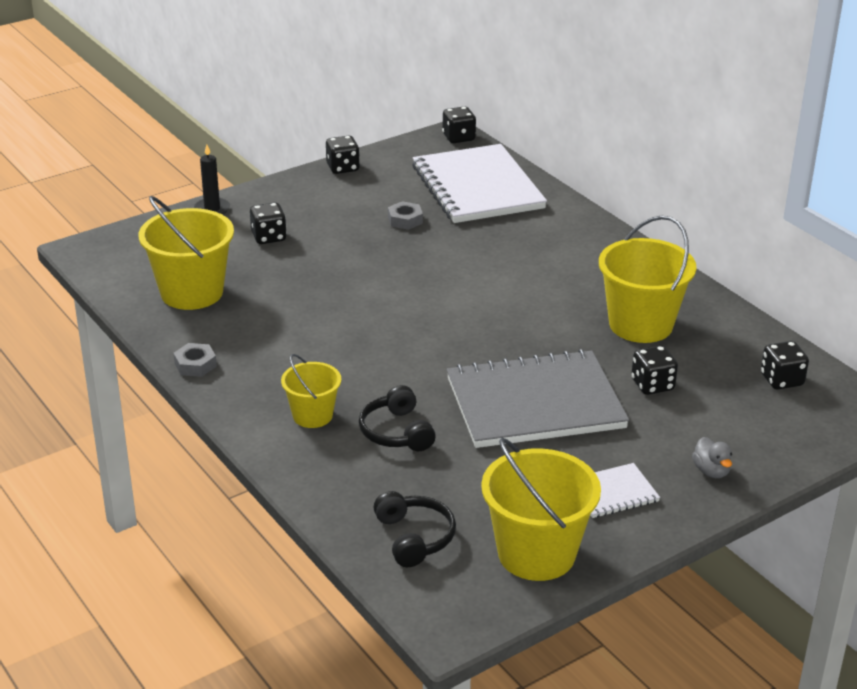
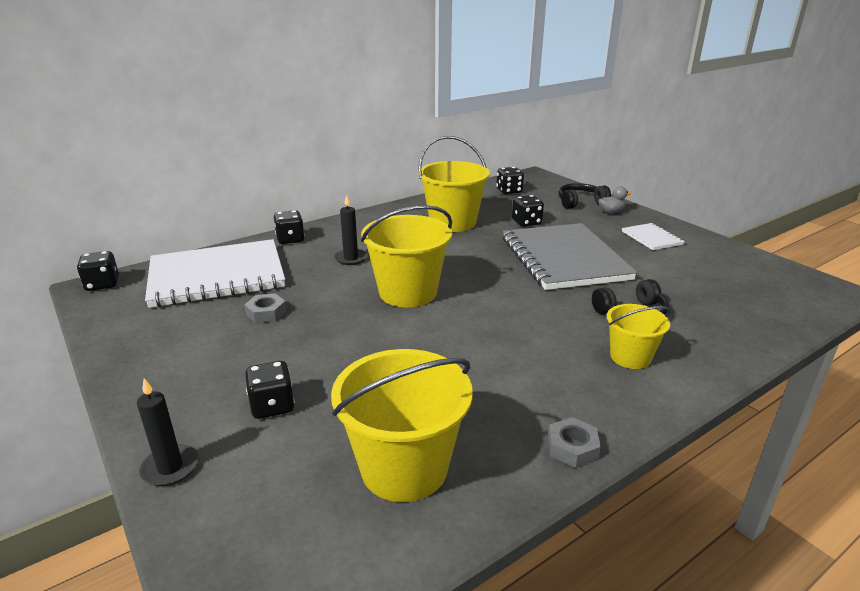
camera: 90 degrees left, 5 degrees down
black dice [326,135,360,174] -> black dice moved to [274,210,305,244]
black headphones [373,491,456,567] -> black headphones moved to [558,183,611,209]
yellow bucket [481,438,601,581] -> yellow bucket moved to [361,205,452,307]
none -> black candle [334,195,367,265]

